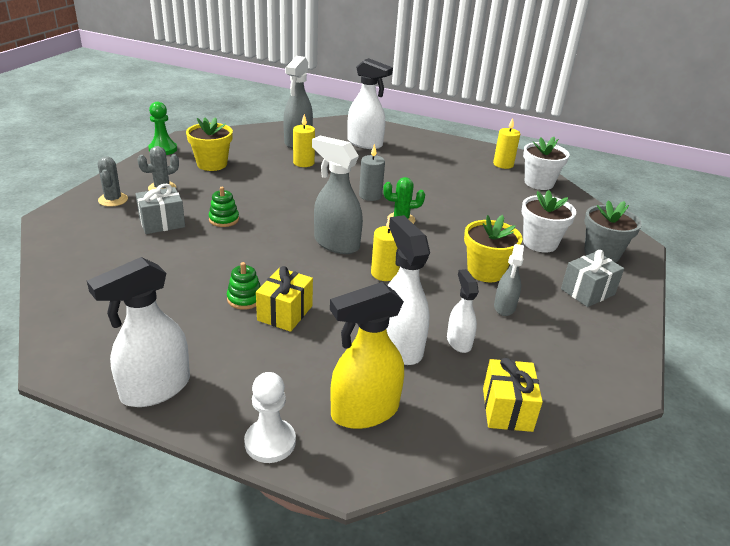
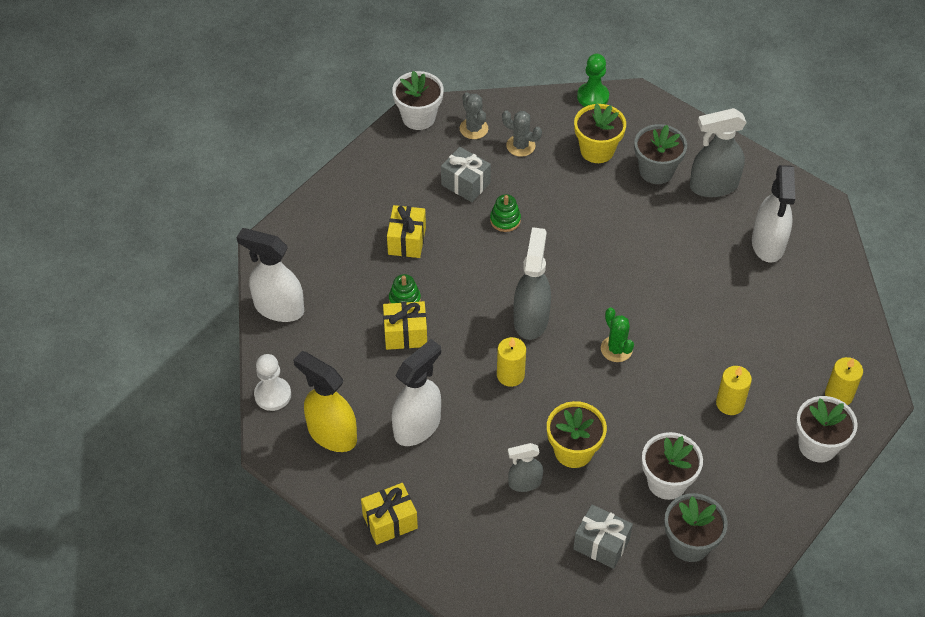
camera: 65 degrees right, 20 degrees up
grey cactus [98,156,128,207] -> grey cactus turned 75 degrees counterclockwise [460,92,488,139]
yellow candle [293,114,315,167] -> yellow candle moved to [716,366,752,415]
grey candle [359,144,385,201] -> none
white spray bottle [447,269,479,353] -> none
none -> yellow gift [387,205,426,258]
none -> white flower pot [392,71,444,130]
none -> grey flower pot [634,124,687,184]

